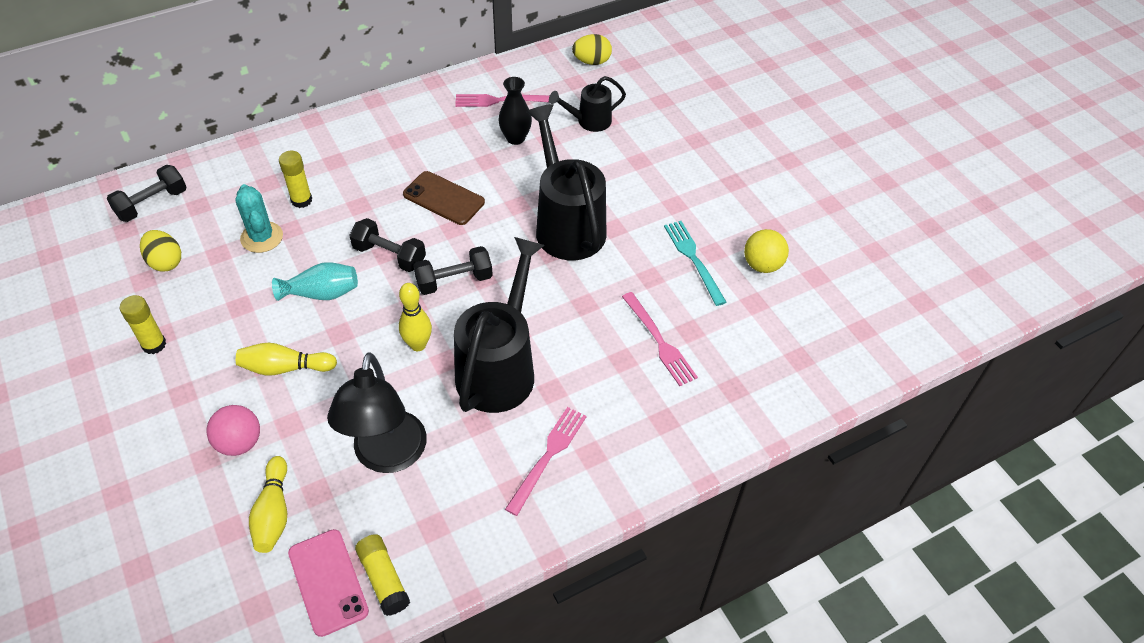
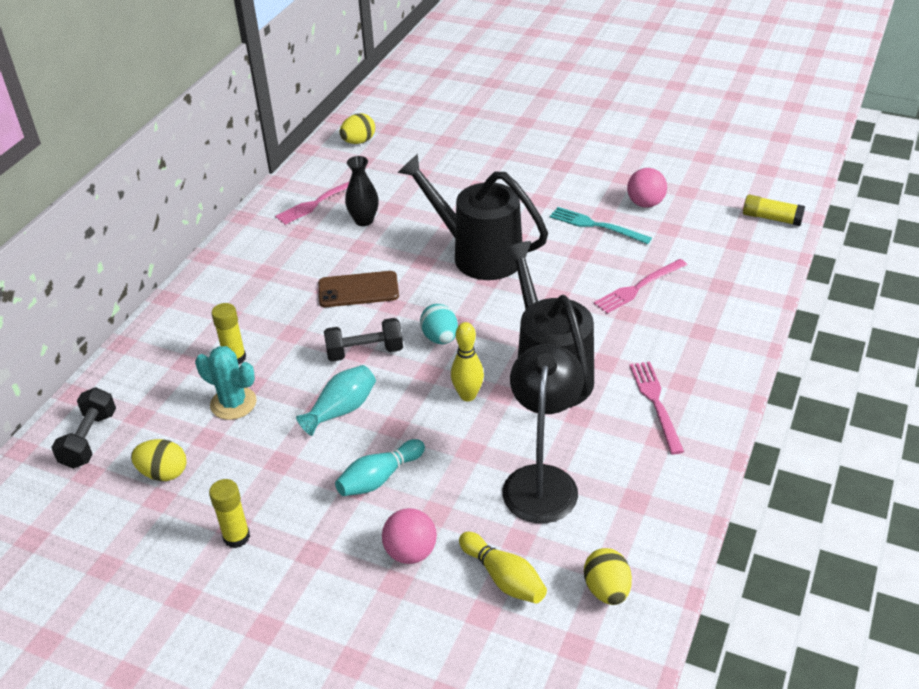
camera: 35 degrees left, 10 degrees down
yellow bowling pin [236,343,337,376] -> turquoise bowling pin [335,439,425,496]
pink phone [288,529,369,637] -> yellow egg [584,548,632,605]
black lamp [327,352,427,473] -> black lamp turned 135 degrees counterclockwise [503,344,584,523]
yellow glue stick [355,534,410,616] -> yellow glue stick moved to [743,195,805,226]
black dumbbell [413,246,493,295] -> turquoise egg [420,304,458,344]
black watering can [549,76,626,132] -> none
pink fork [622,292,698,386] -> pink fork turned 120 degrees clockwise [594,259,687,314]
yellow ball [744,229,789,273] -> pink ball [627,168,667,208]

